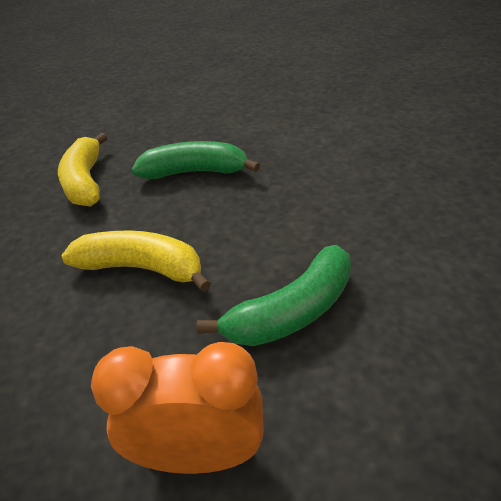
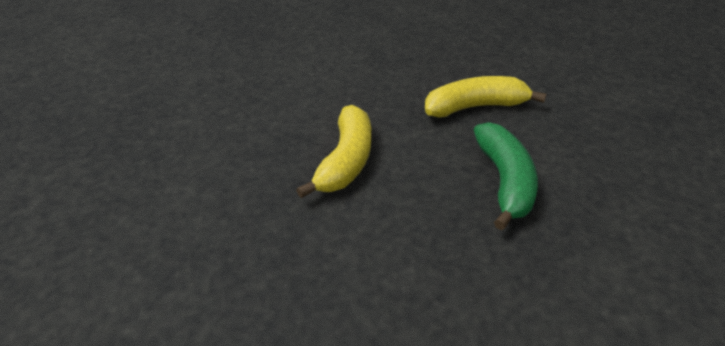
camera: 85 degrees right, 0 degrees up
orange clock [91,342,263,474] -> none
green banana [197,245,351,346] -> none

